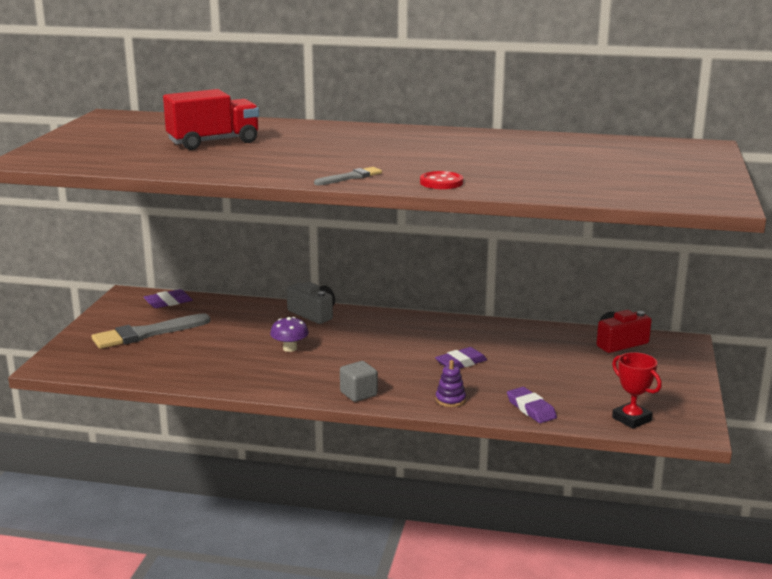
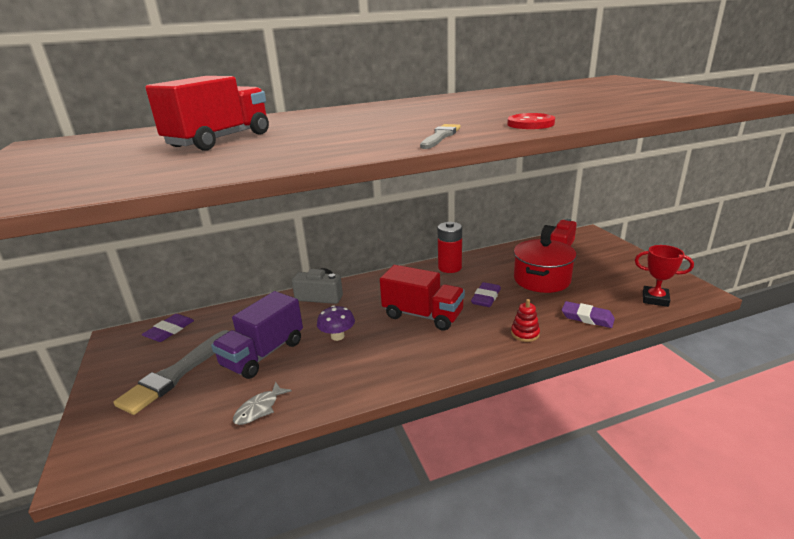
camera: 30 degrees left, 5 degrees up
grey cube [340,361,378,402] -> none
purple stacking toy [436,360,466,407] -> red stacking toy [511,299,540,342]
none -> purple truck [211,291,303,379]
none -> grey fish [233,382,292,425]
none -> red truck [380,265,465,331]
none -> red battery [438,222,462,273]
none -> red pot [514,239,577,293]

